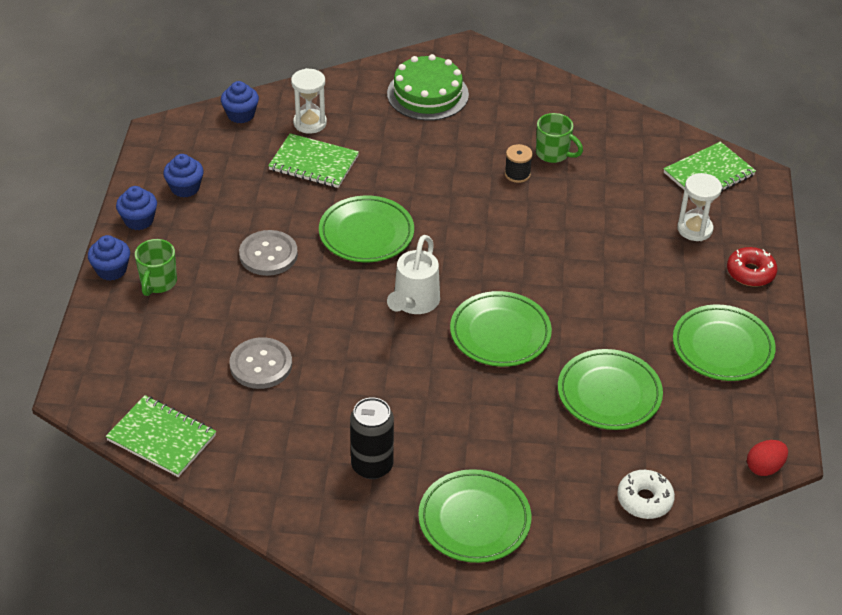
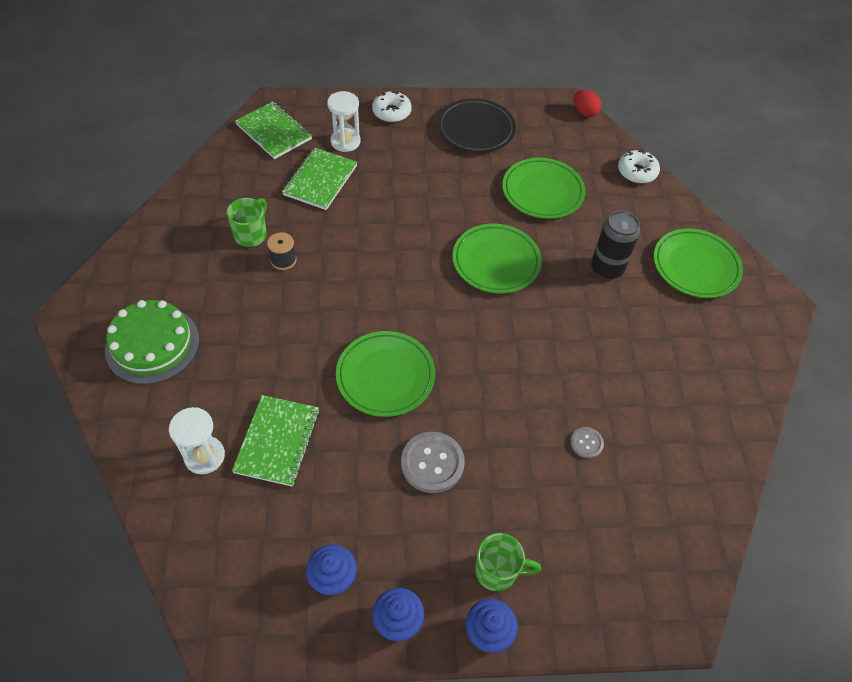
camera: 100 degrees left, 10 degrees up
green notebook [106,395,216,477] -> green notebook moved to [282,148,357,210]
blue cupcake [221,81,259,124] -> none
grey button [229,337,292,389] -> grey button [570,427,604,458], size x0.53
black can [350,397,394,479] -> black can moved to [591,211,640,279]
white watering can [387,235,440,314] -> none
green plate [673,304,776,381] -> black plate [438,98,516,153]
red donut [727,247,777,287] -> white donut [372,91,412,122]

